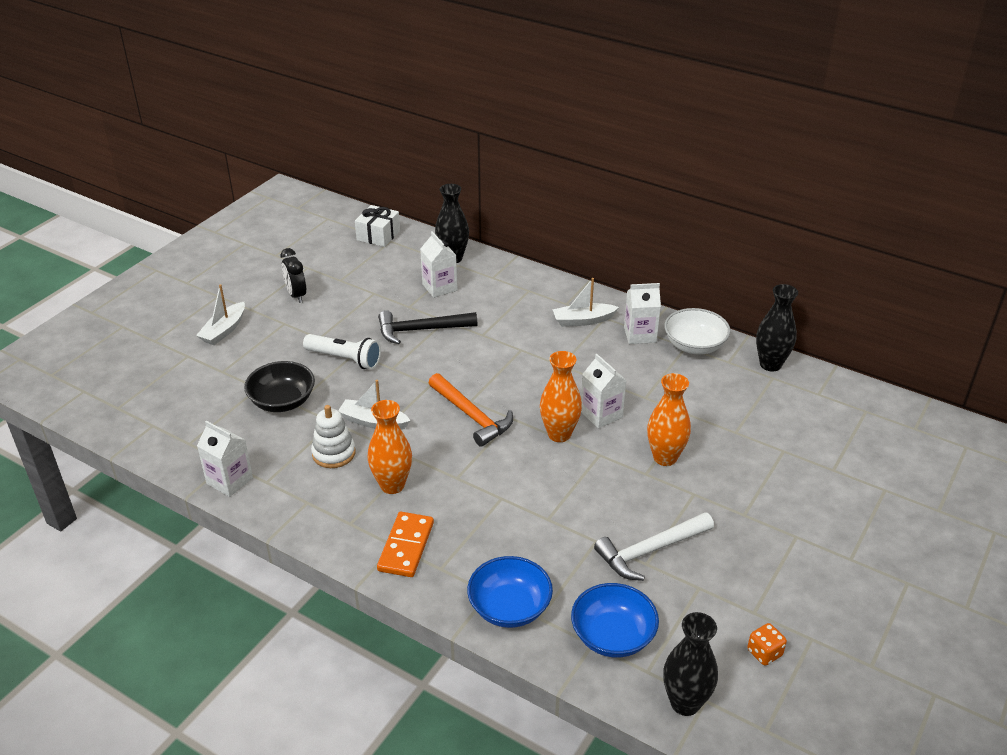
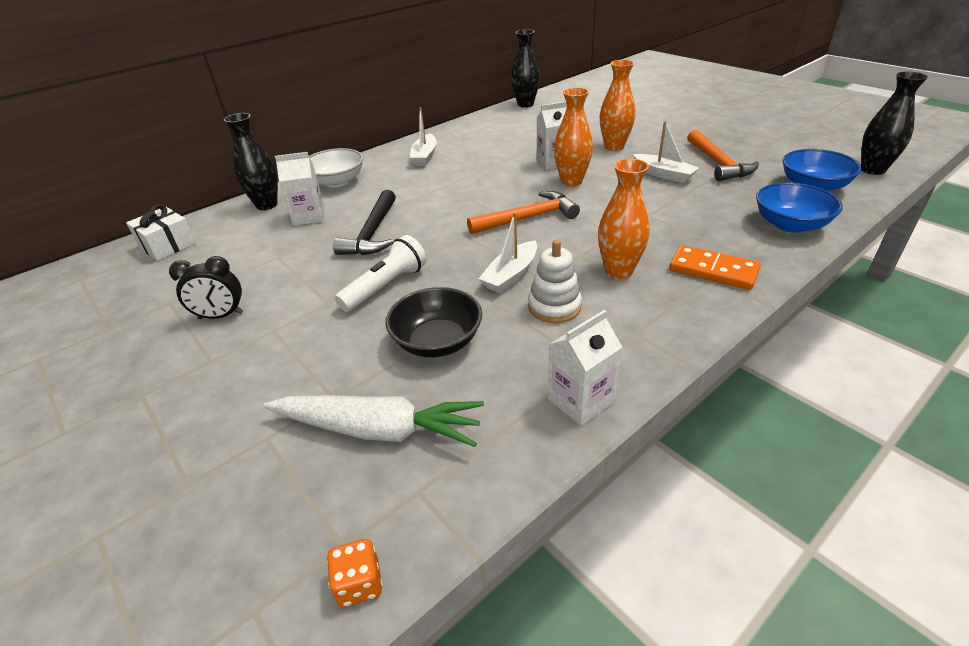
camera: 70 degrees left, 0 degrees up
white boat [196,284,245,345] -> white boat moved to [633,121,699,183]
white hammer [594,512,714,581] -> orange hammer [687,130,759,181]
white carton [624,283,661,344] -> none
white bowl [664,308,730,355] -> white bowl moved to [309,148,363,188]
orange dice [747,623,787,666] -> orange dice moved to [327,539,383,607]
none -> white carrot [264,395,484,447]

